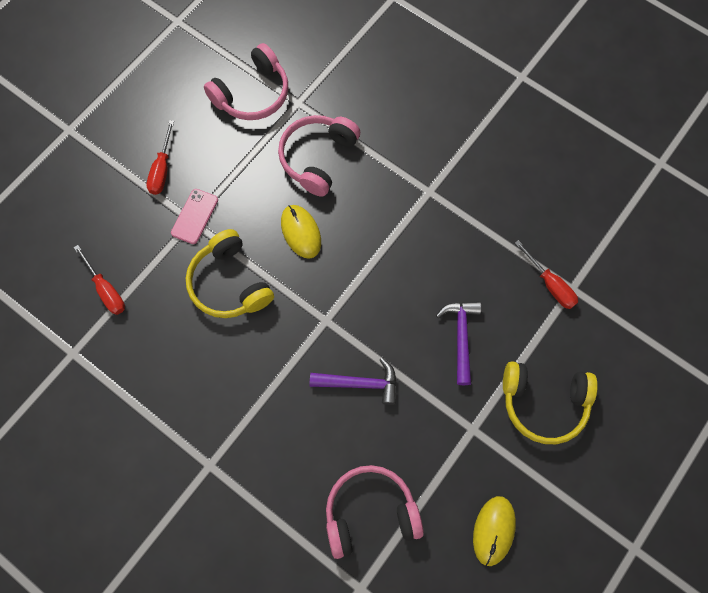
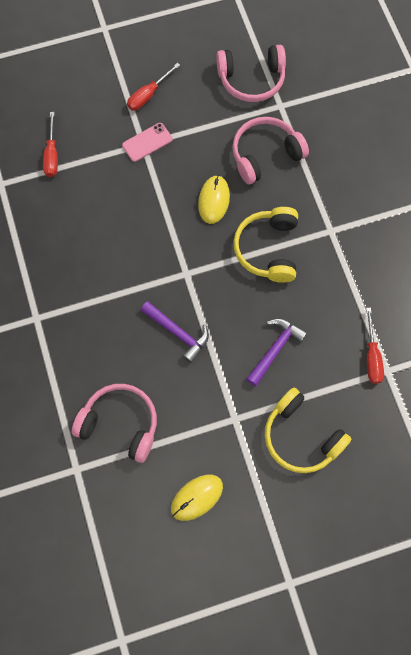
camera: 35 degrees right, 0 degrees up
yellow headphones [186,229,274,318] -> yellow headphones moved to [233,207,298,283]

